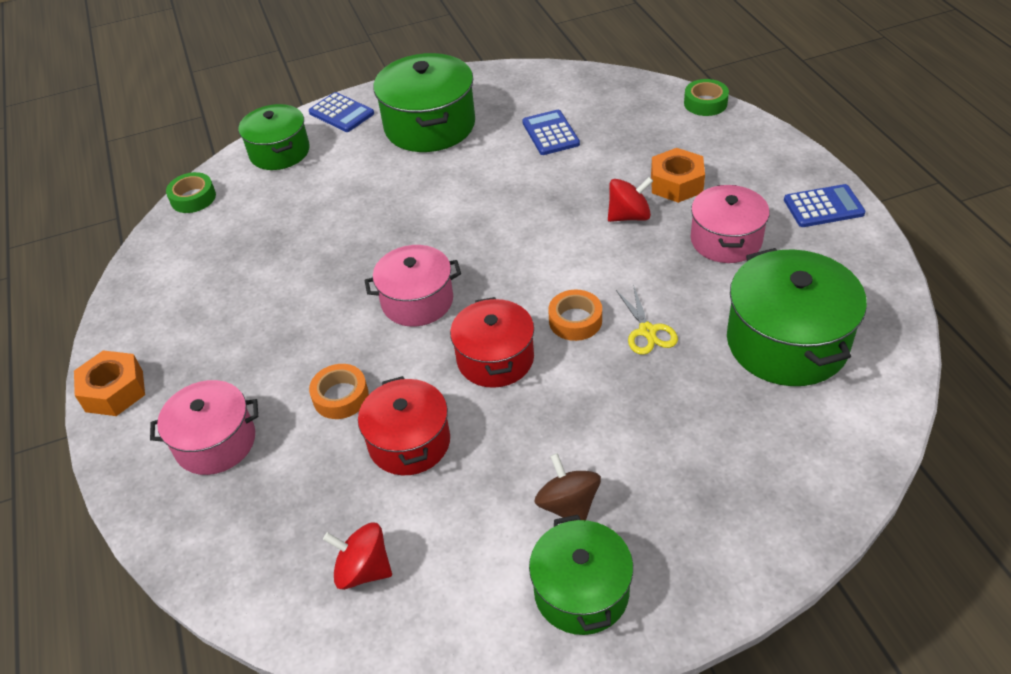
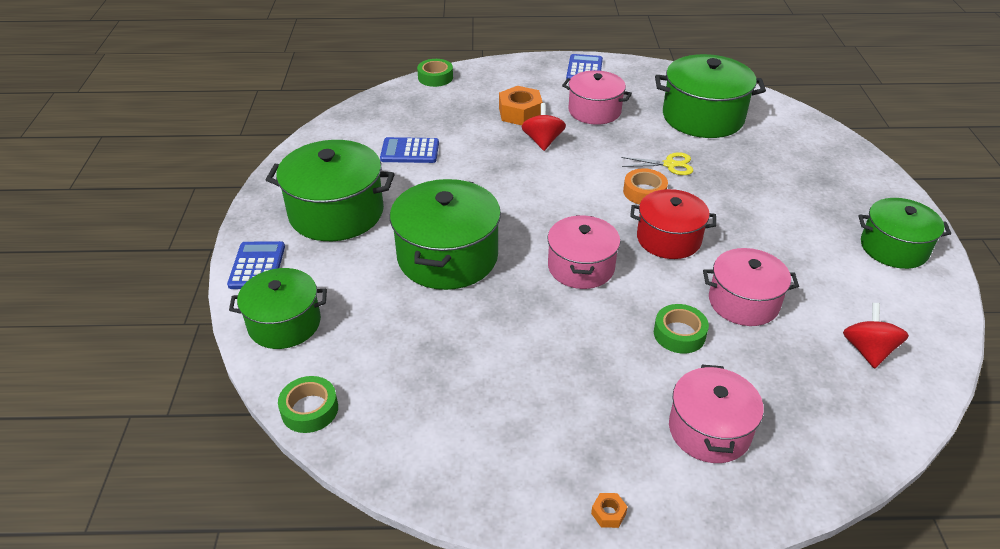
camera: 75 degrees left, 5 degrees down
orange nut [74,350,145,416] -> orange nut [591,493,627,528], size x0.45
blue calculator [309,92,374,132] -> blue calculator turned 60 degrees counterclockwise [227,241,285,289]
orange tape [309,364,369,419] -> green tape [654,304,709,353]
red spinning top [323,523,392,590] -> red spinning top turned 150 degrees clockwise [843,303,909,369]
red pot [358,376,450,475] -> pink pot [703,248,799,326]
brown spinning top [534,453,601,521] -> none
none -> green pot [390,179,501,290]

